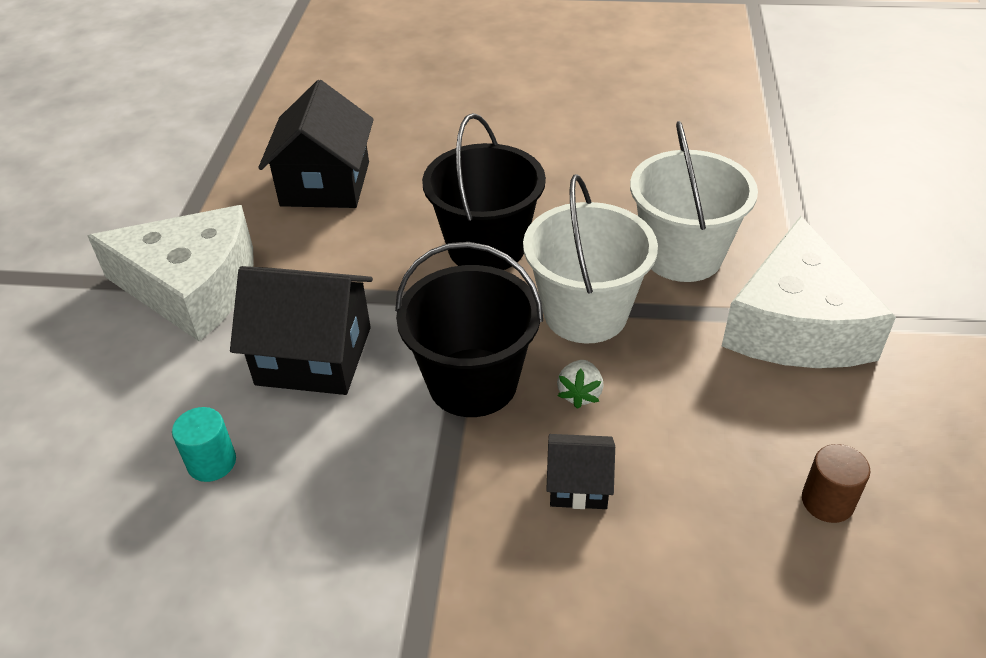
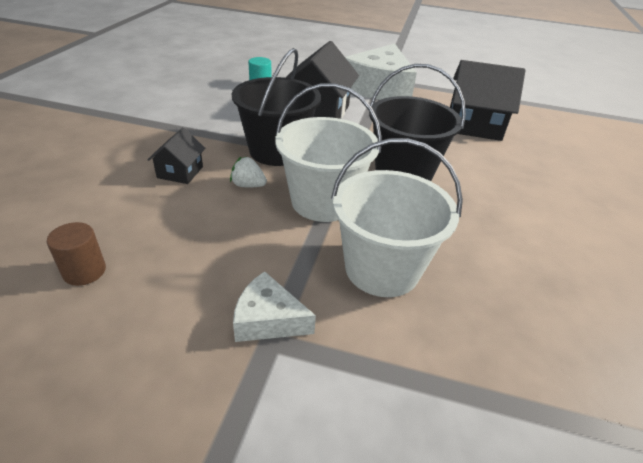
camera: 95 degrees right, 5 degrees down
white cheese [722,216,896,368] -> white cheese [233,271,316,342], size x0.48

